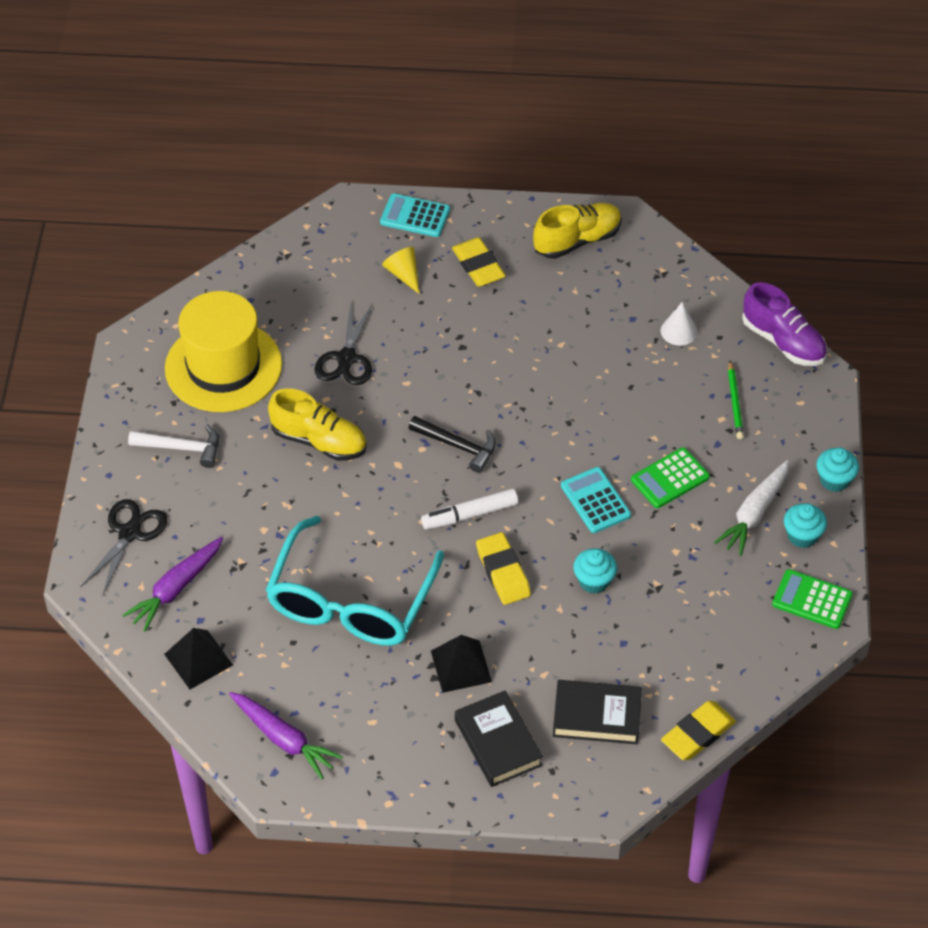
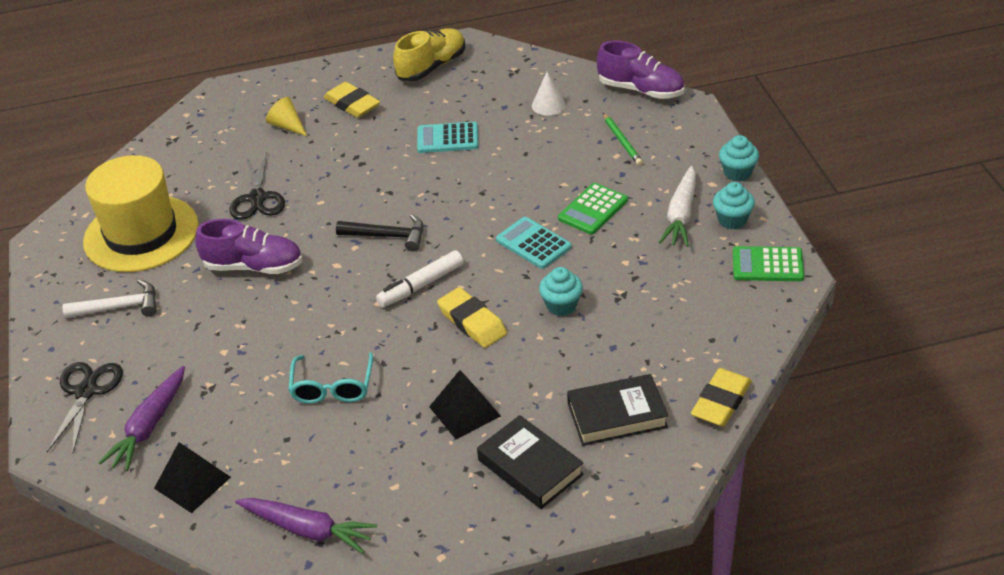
camera: 15 degrees left, 10 degrees down
turquoise glasses [266,516,444,646] -> turquoise glasses [288,352,374,404], size x0.51
yellow shoe [268,388,367,461] -> purple shoe [195,219,302,274]
turquoise calculator [380,193,450,237] -> turquoise calculator moved to [417,122,479,153]

